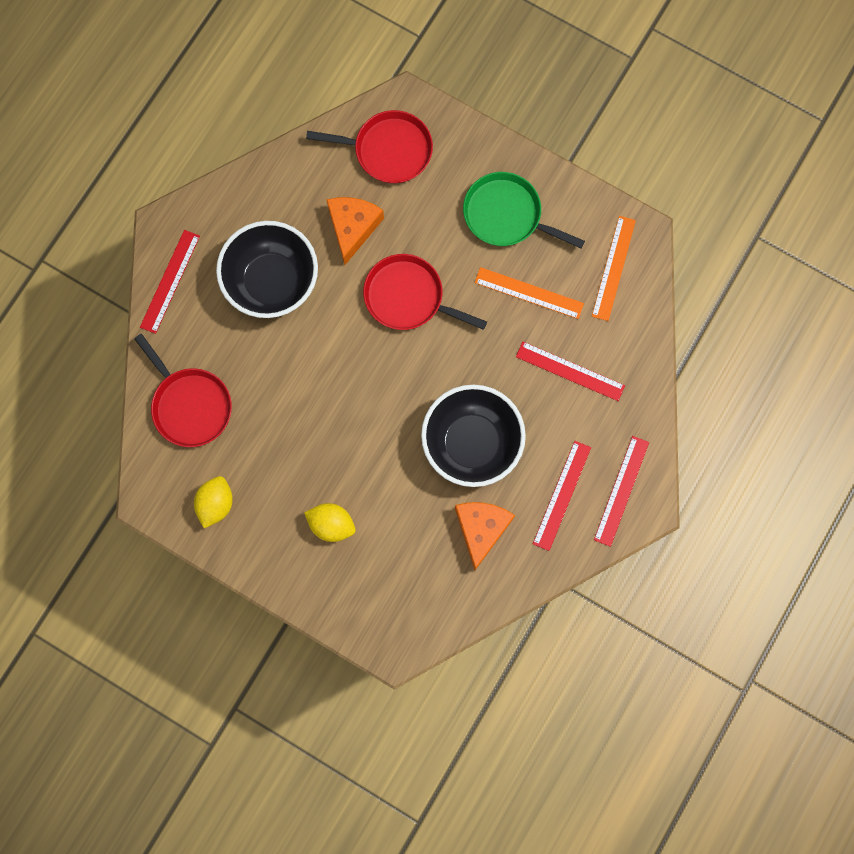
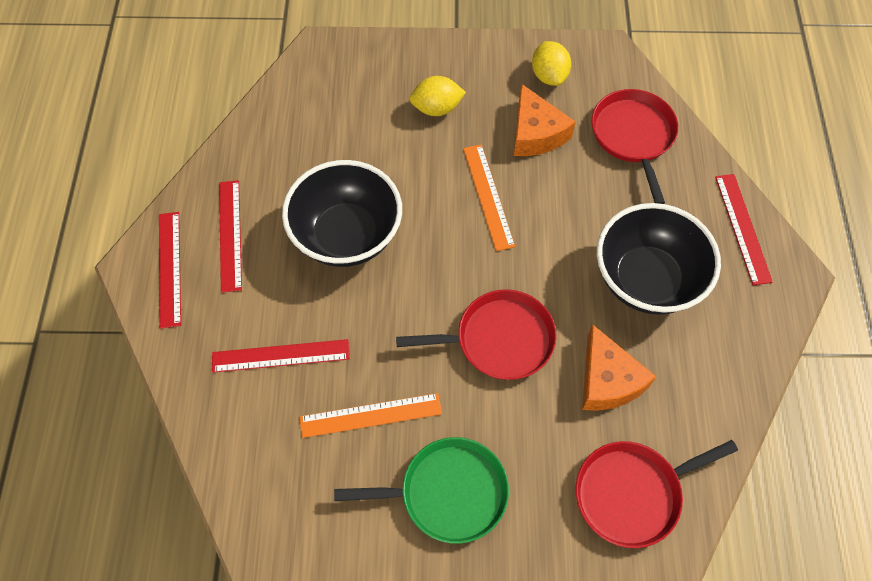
camera: 150 degrees right, 15 degrees down
red pan [134,334,232,447] -> red pan turned 60 degrees clockwise [592,89,678,204]
orange cheese [455,502,515,571] -> orange cheese moved to [514,84,576,156]
orange ruler [592,216,636,321] -> orange ruler moved to [463,144,515,251]

